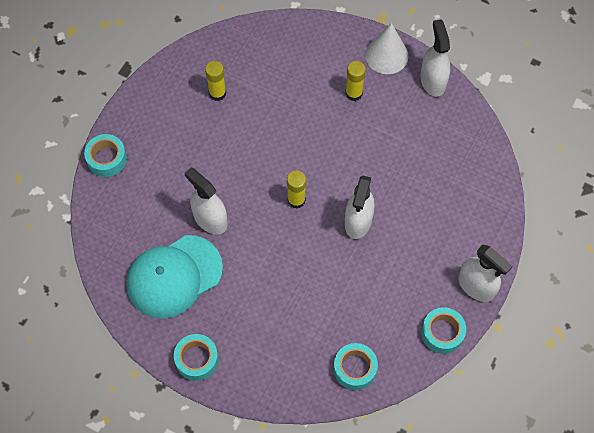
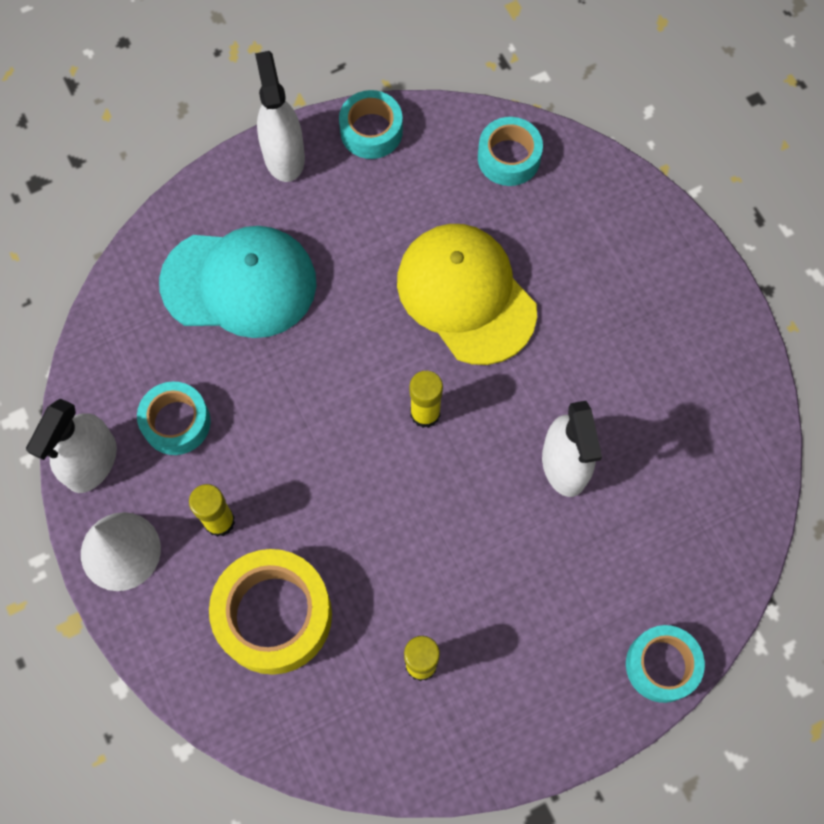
camera: 145 degrees left, 5 degrees up
turquoise cap [127,235,223,319] -> turquoise cap moved to [159,226,317,338]
turquoise tape [174,334,218,381] -> turquoise tape moved to [137,381,211,455]
white spray bottle [345,175,374,239] -> none
none -> yellow tape [209,549,332,675]
none -> yellow cap [397,224,537,365]

